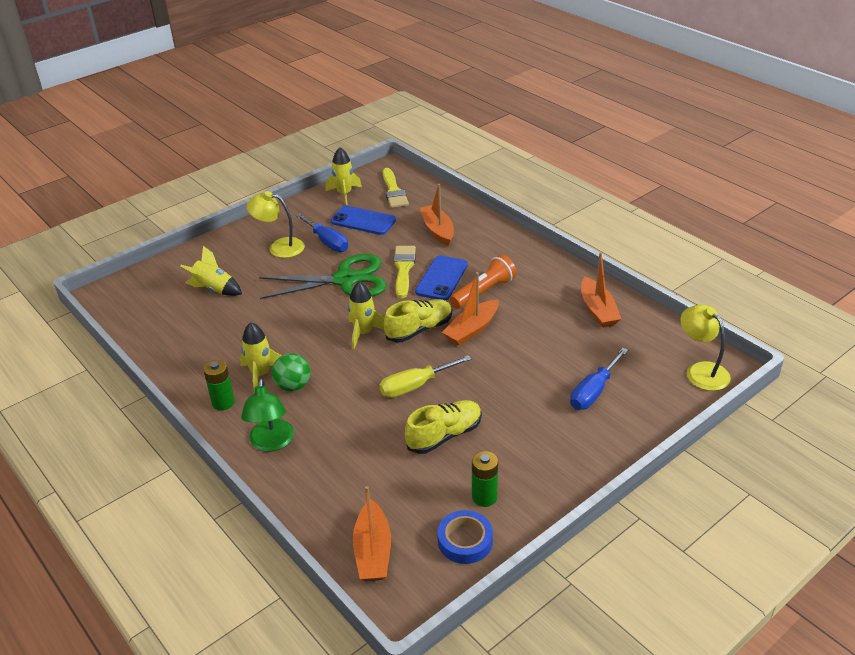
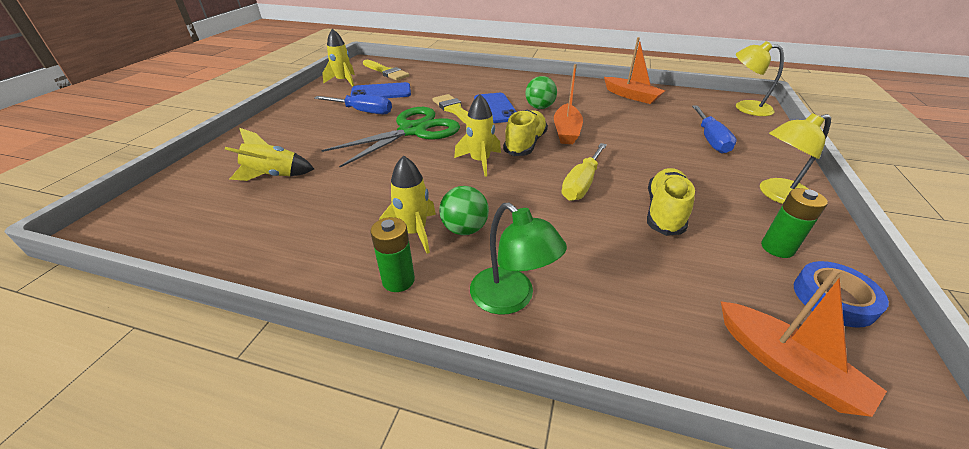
camera: 35 degrees left, 0 degrees up
yellow lamp [247,191,305,258] -> yellow lamp moved to [760,113,831,204]
orange boat [420,184,454,246] -> none
orange flashlight [450,255,517,309] -> green ball [526,76,557,109]

